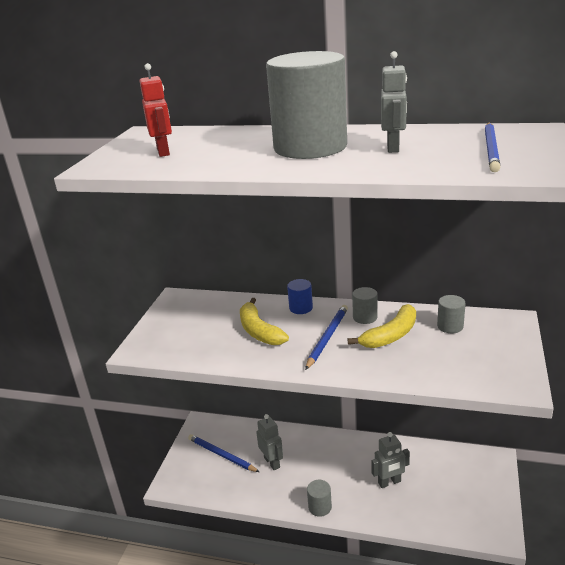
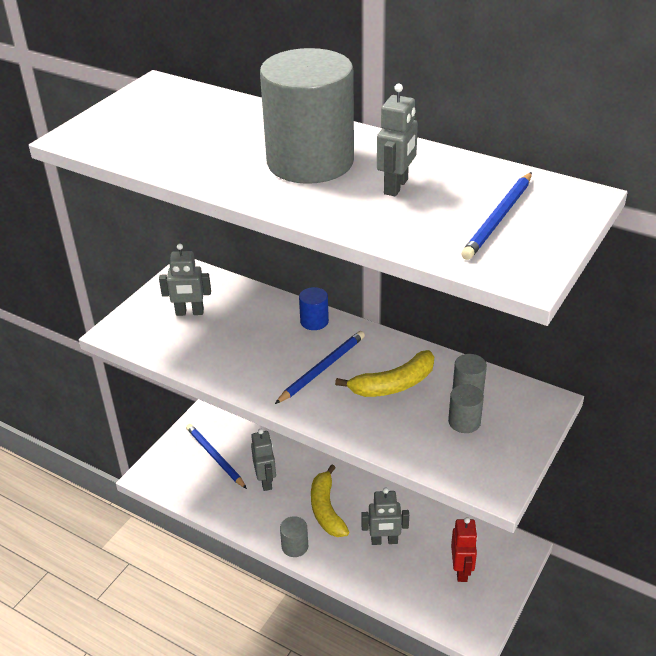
camera: 15 degrees right, 10 degrees up
red robot [140,63,172,157] -> red robot moved to [451,517,478,582]
yellow banana [240,298,289,345] -> yellow banana moved to [311,465,349,537]
grey cylinder [352,287,378,324] -> grey cylinder moved to [448,384,484,433]
none -> grey robot [159,244,211,316]

